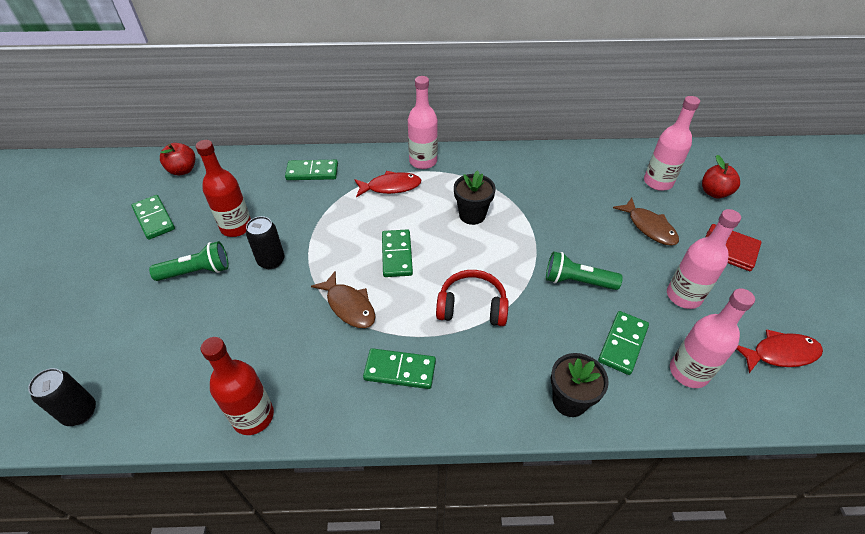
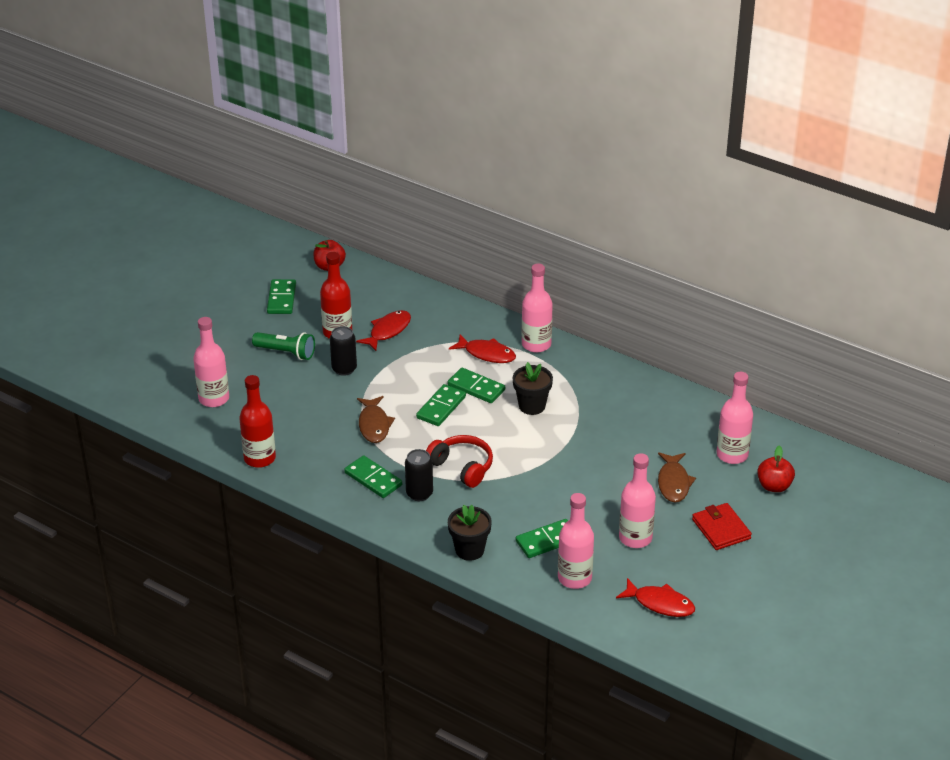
camera: 35 degrees right, 10 degrees down
black can [28,368,96,426] -> black can moved to [405,449,433,501]
green domino [285,160,338,180] -> green domino moved to [448,368,505,403]
green flashlight [546,251,623,290] -> none
none -> pink bottle [193,317,229,407]
none -> red fish [356,310,411,351]

